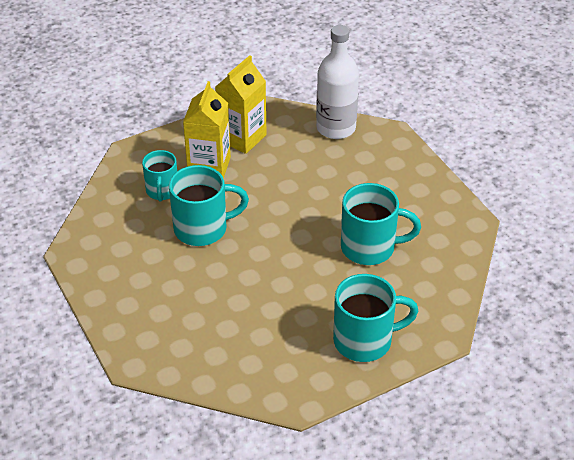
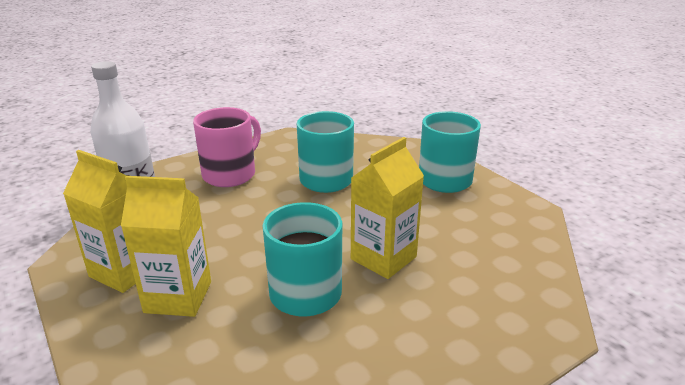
camera: 95 degrees left, 15 degrees down
turquoise mug [142,150,177,202] -> none
none -> pink mug [193,107,261,187]
none -> yellow carton [351,137,424,279]

